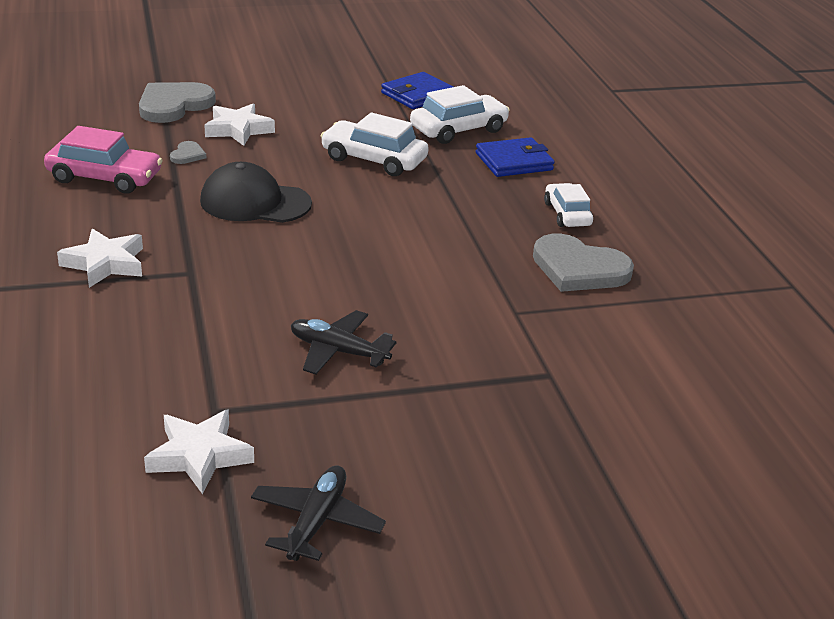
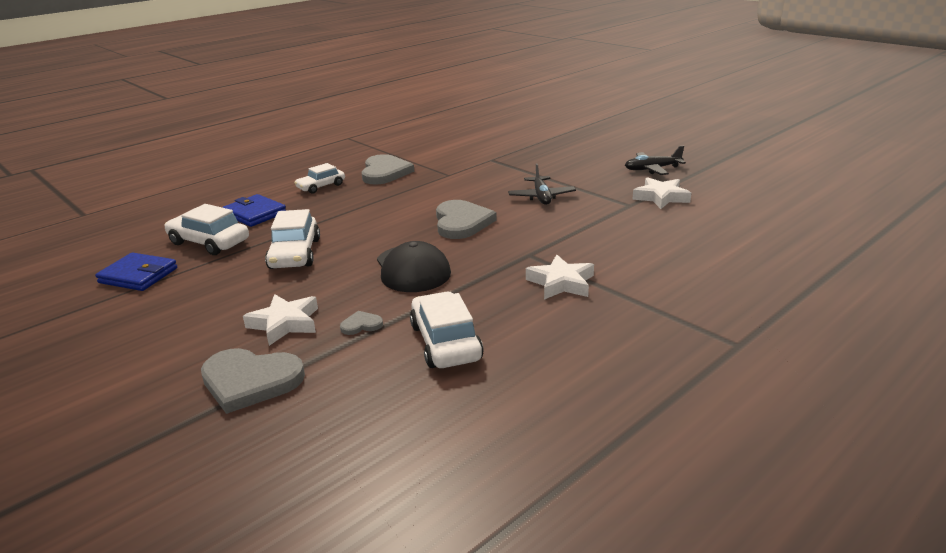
camera: 115 degrees left, 5 degrees down
pink car [44,126,163,194] -> white car [410,292,484,368]
none -> grey heart [436,200,497,239]

